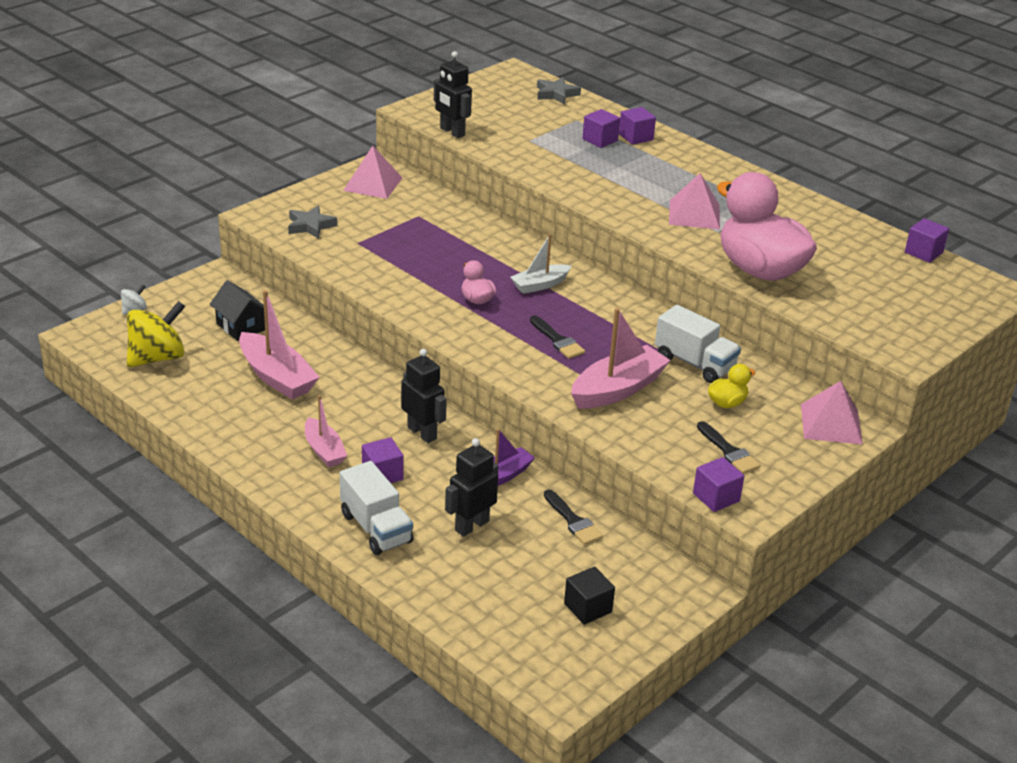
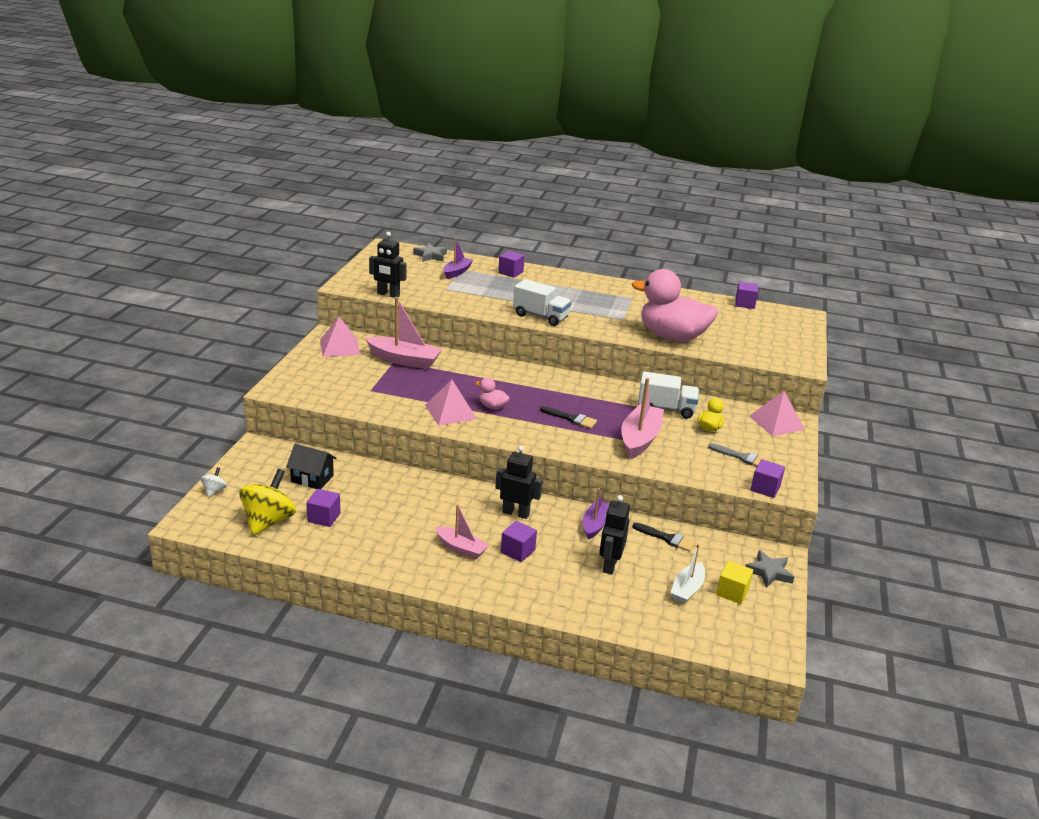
camera: 30 degrees left, 5 degrees down
pink boat [239,290,320,399] -> pink boat moved to [365,297,442,369]
grey star [288,205,337,239] -> grey star moved to [745,550,794,588]
white truck [340,461,414,555] -> white truck moved to [513,279,572,326]
white boat [510,234,571,294] -> white boat moved to [670,544,705,604]
black cube [564,566,615,625] -> yellow cube [716,561,753,604]
purple cube [582,109,620,148] -> purple cube moved to [306,489,341,527]
pink pyramid [669,173,720,229] -> pink pyramid moved to [425,380,477,426]
black brush [697,421,760,474] -> grey brush [708,443,770,466]
none -> purple boat [443,238,473,279]

